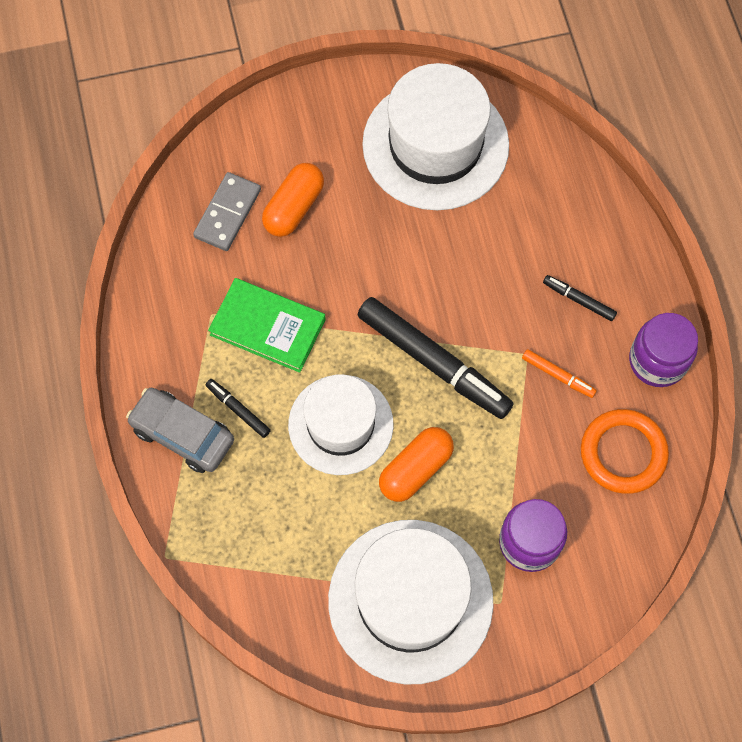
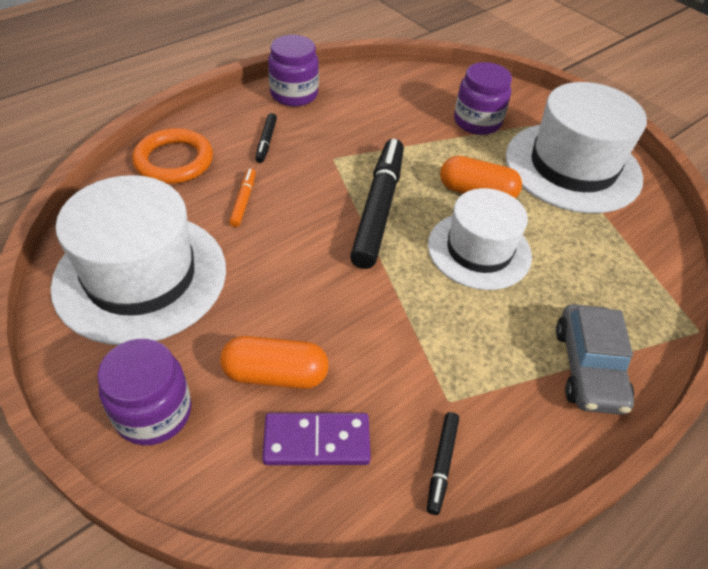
camera: 120 degrees left, 20 degrees down
grey domino [193,172,261,251] -> purple domino [262,413,371,465]
black marker [206,379,271,438] -> black marker moved to [427,412,459,515]
green book [208,278,326,373] -> none
orange marker [522,349,597,398] -> orange marker moved to [229,168,256,227]
orange ring [581,409,669,494] -> orange ring moved to [132,128,213,184]
none -> purple jar [98,339,192,445]

